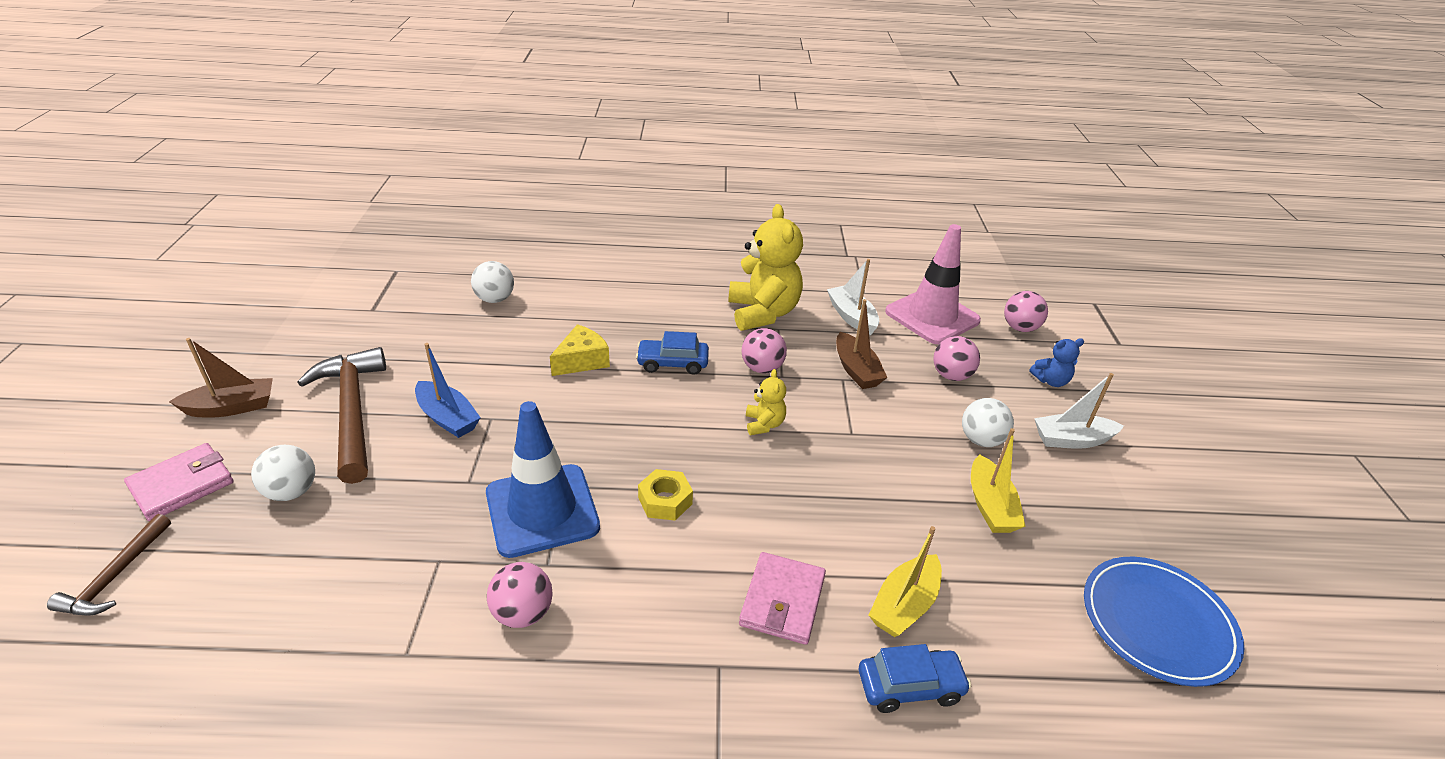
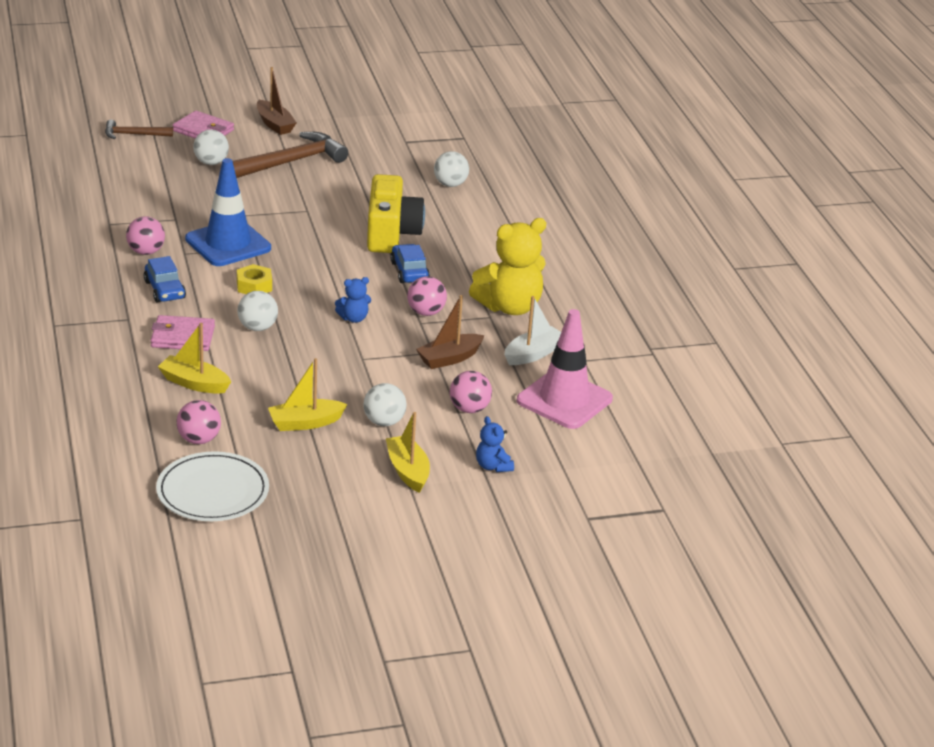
camera: 75 degrees right, 5 degrees down
blue boat [415,343,481,438] -> none
yellow cheese [550,324,610,376] -> yellow camera [367,174,425,253]
yellow teddy bear [746,369,786,435] -> blue teddy bear [335,277,371,323]
blue car [859,644,971,713] -> blue car moved to [144,256,186,303]
pink ball [1004,291,1048,332] -> pink ball moved to [177,400,221,444]
white boat [1034,373,1124,449] -> yellow boat [386,412,430,493]
blue plate [1084,557,1244,687] -> white plate [156,451,269,521]
none -> white ball [237,291,278,331]

